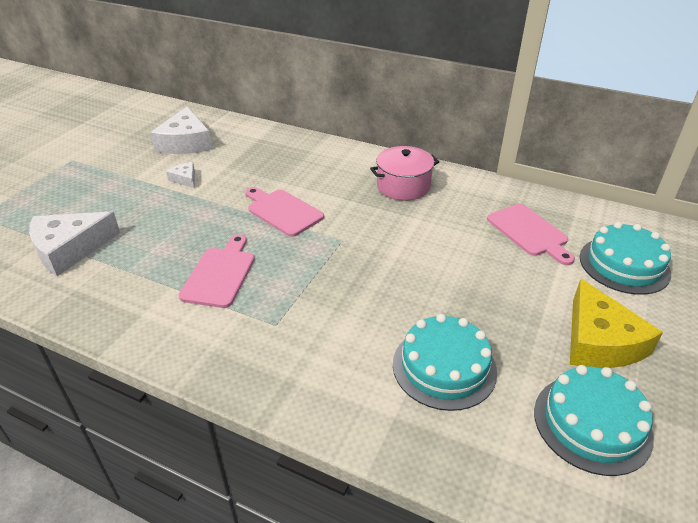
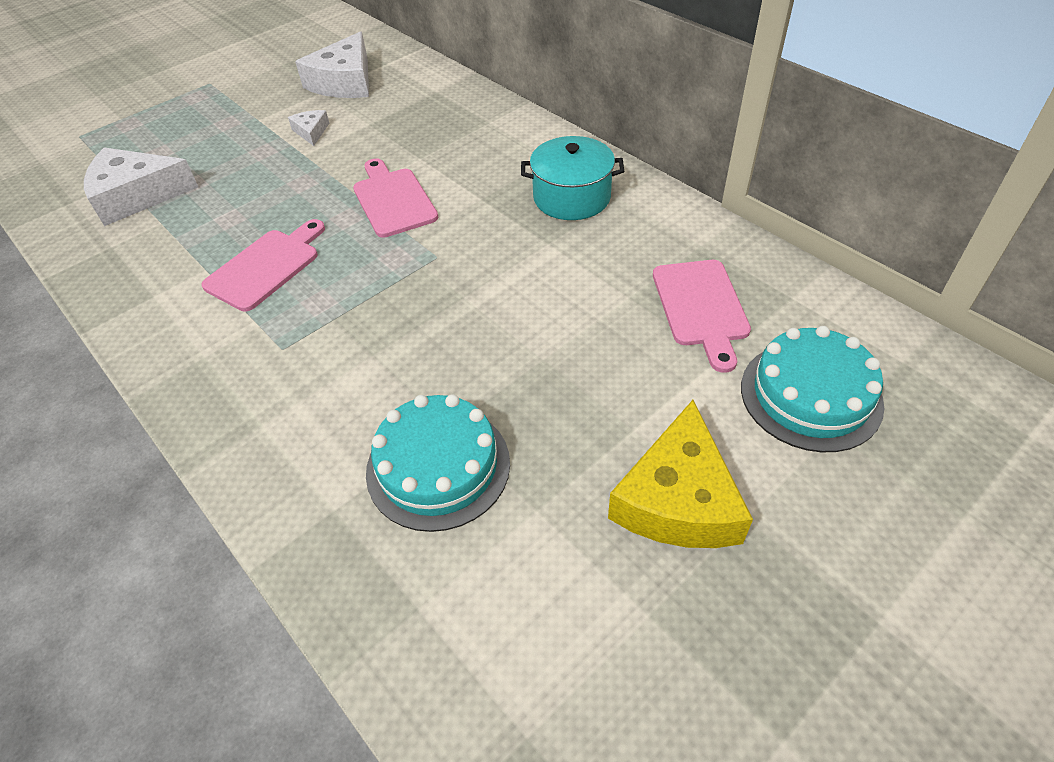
camera: 25 degrees right, 10 degrees up
pink pot [370,146,439,201] -> turquoise pot [521,136,624,220]
turquoise cake [534,365,654,476] -> none

